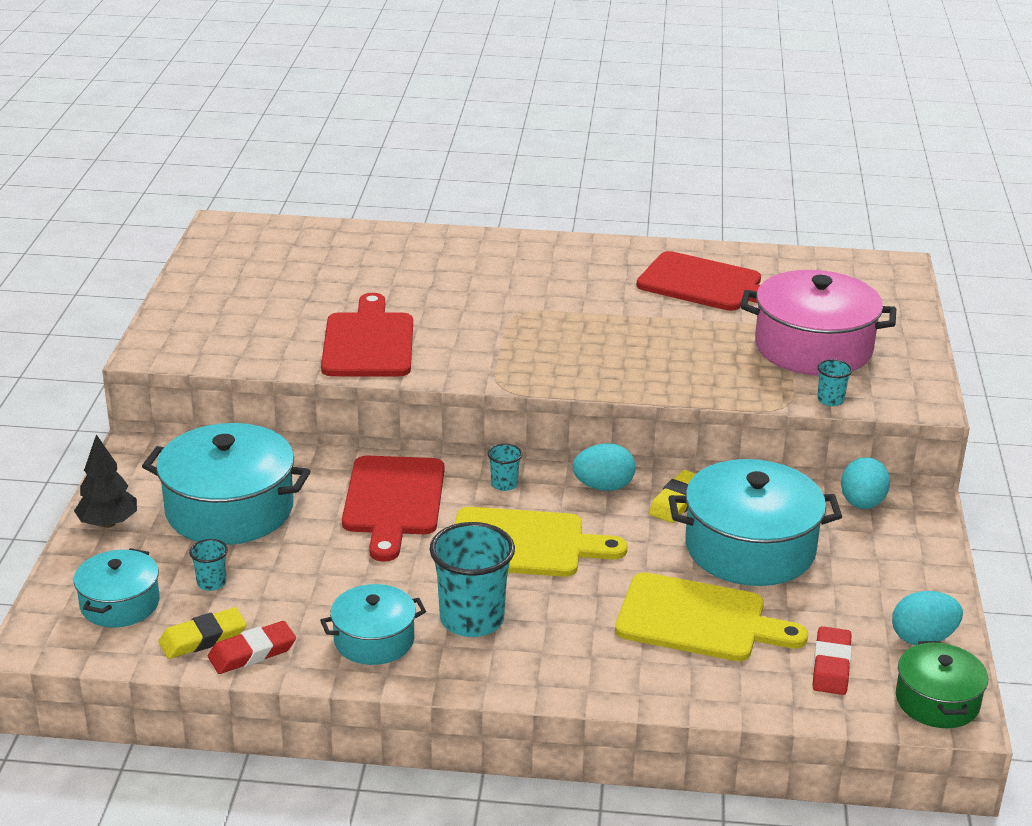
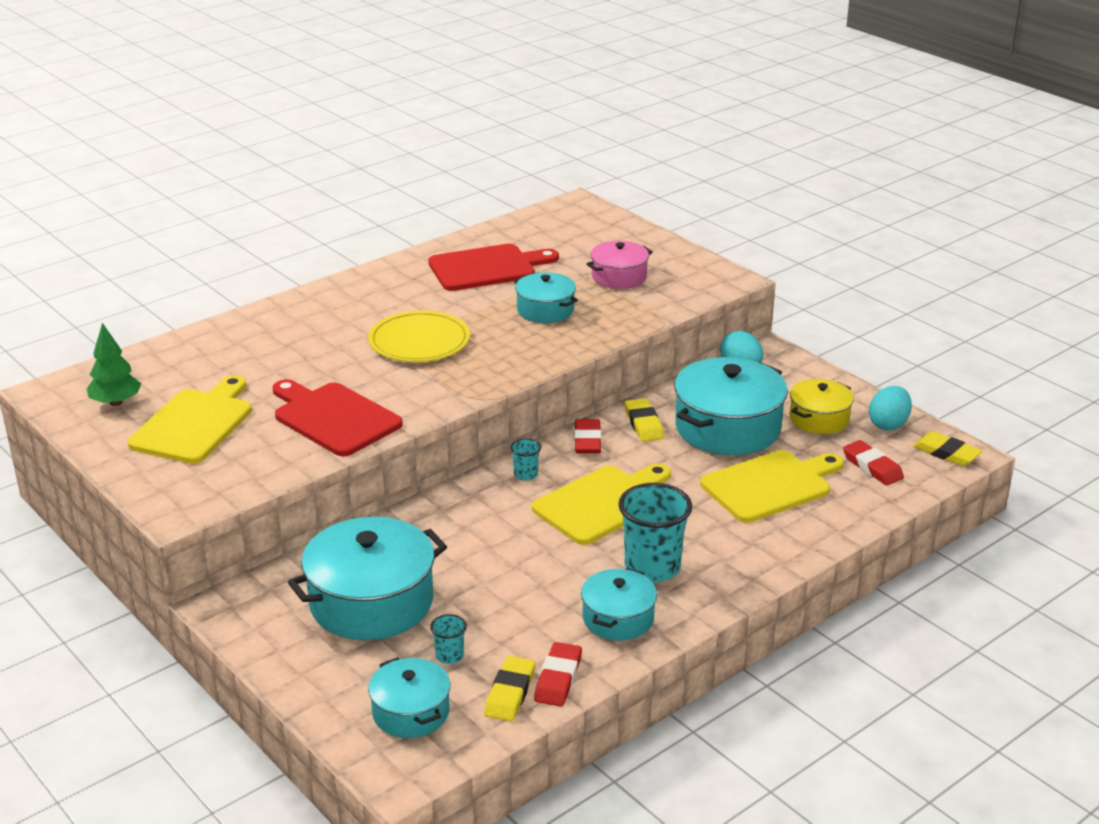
camera: 45 degrees left, 0 degrees up
black tree [74,434,137,528] -> none
red cutting board [342,456,445,562] -> none
turquoise egg [572,443,636,491] -> red eraser [574,419,601,454]
pink pot [741,270,896,376] -> pink pot [586,241,653,289], size x0.57
turquoise cup [817,359,852,406] -> none
green pot [896,641,988,728] -> yellow eraser [913,431,982,466]
none -> green tree [87,323,141,406]
none -> yellow cutting board [128,375,252,464]
none -> yellow plate [368,311,470,362]
none -> turquoise pot [514,272,578,323]
none -> yellow pot [790,379,854,434]

